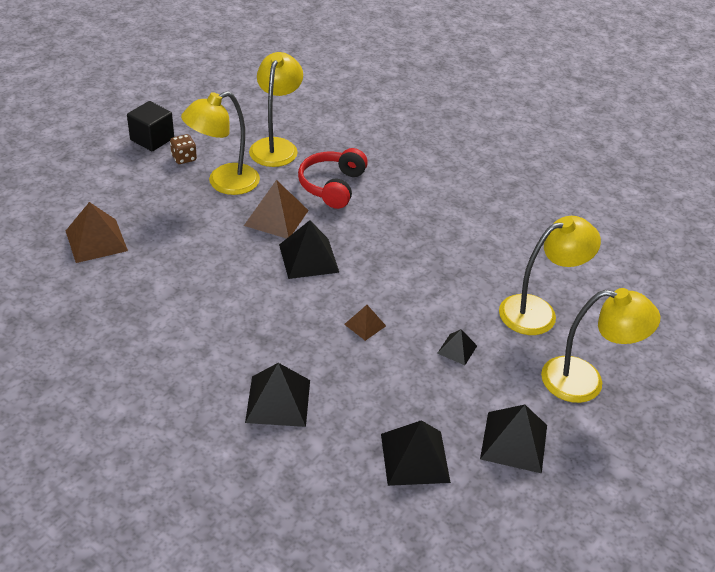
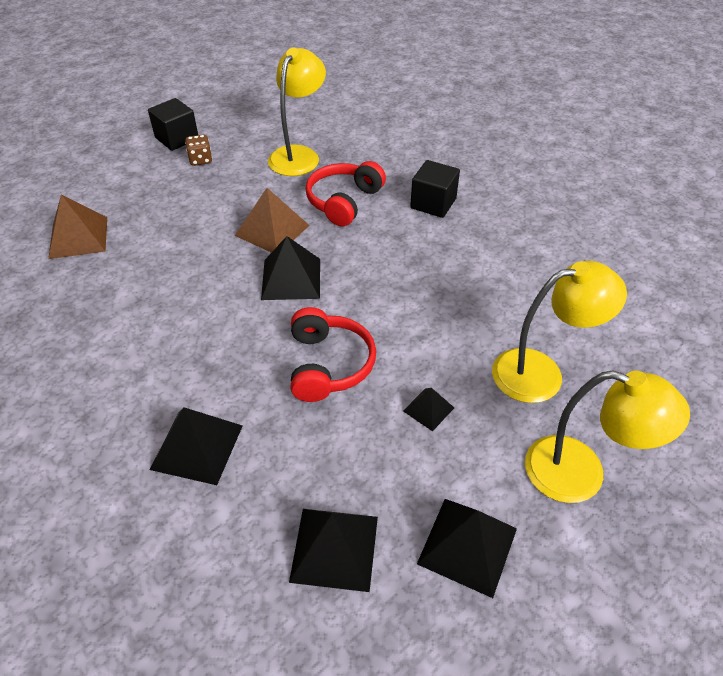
camera: 15 degrees right, 5 degrees up
yellow lamp [181,91,260,195] -> none
brown pyramid [344,305,386,341] -> red headphones [291,307,376,402]
none -> black cube [410,160,460,218]

